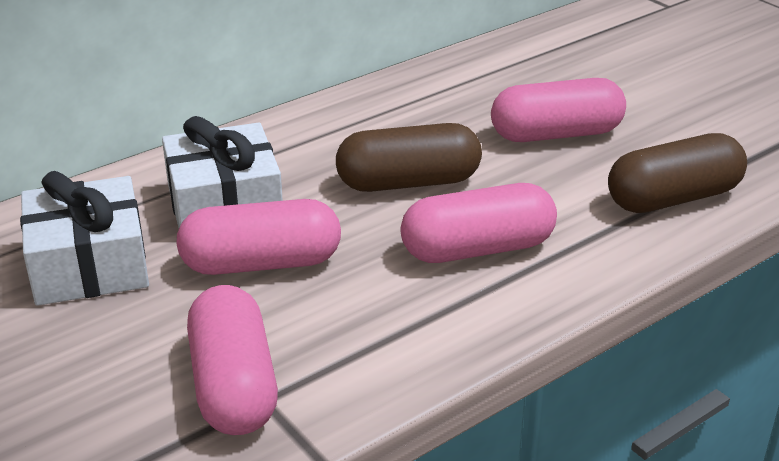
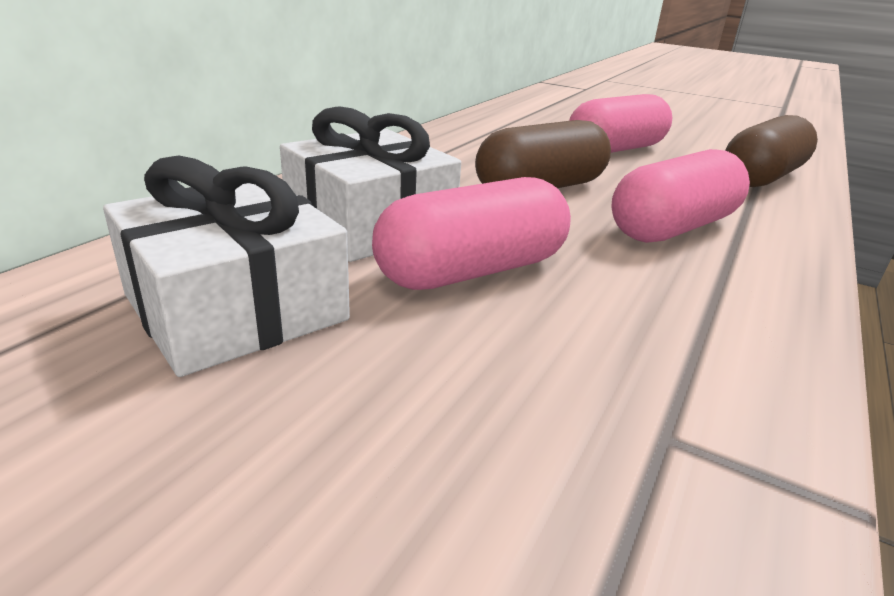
camera: 25 degrees left, 5 degrees down
pink capsule [187,285,278,435] -> none

